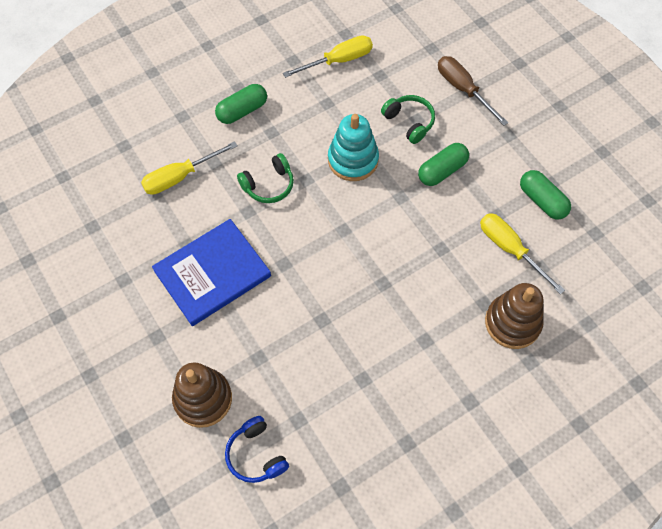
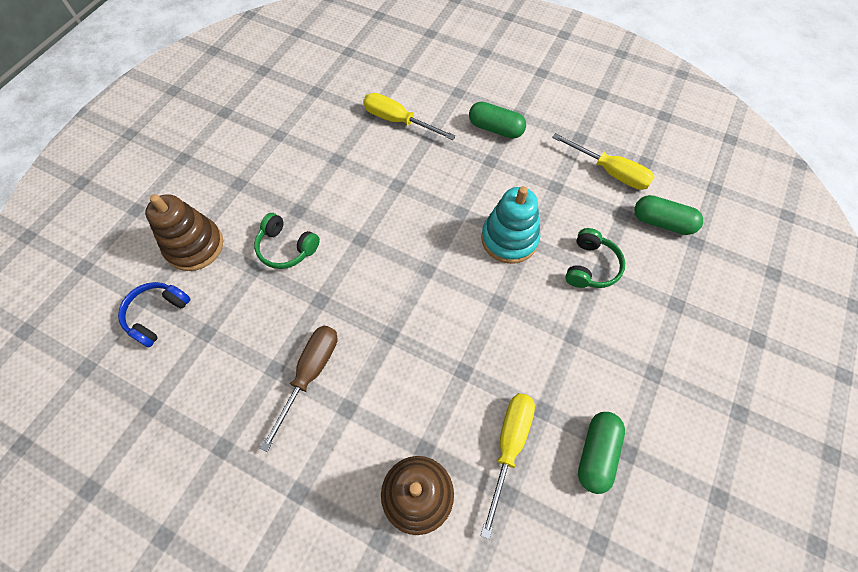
camera: 60 degrees right, 0 degrees up
blue book [152,219,271,326] -> none
green headphones [237,153,294,203] -> green headphones moved to [254,213,320,269]
green capsule [418,143,469,186] -> green capsule moved to [634,195,703,235]
brown screwdriver [438,56,509,126] -> brown screwdriver moved to [260,326,337,452]

